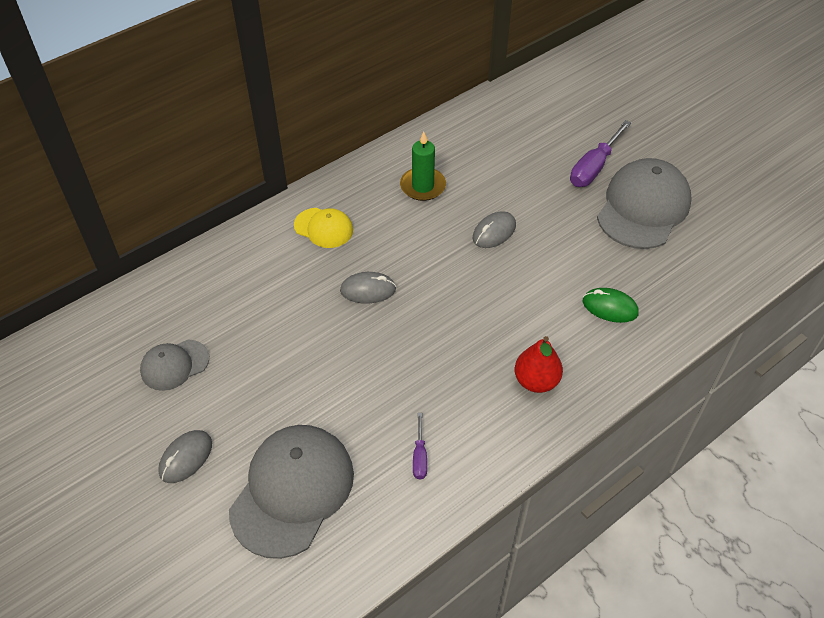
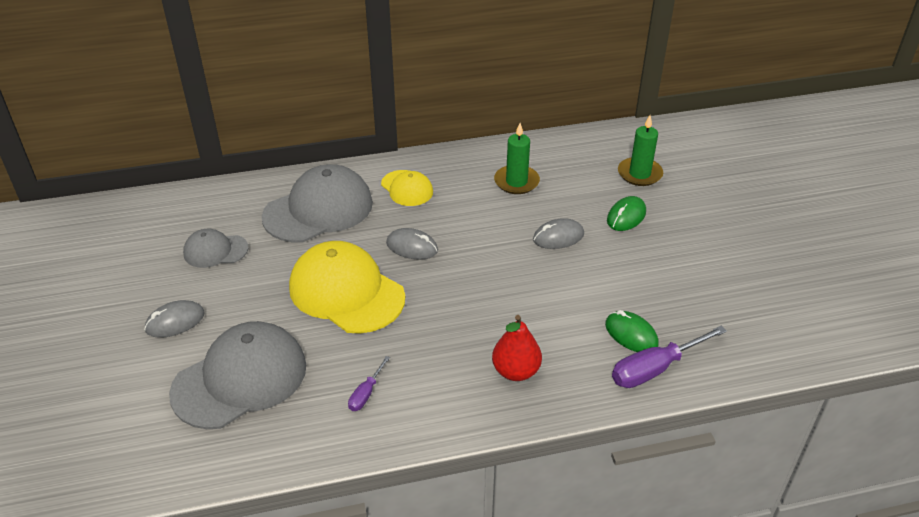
camera: 25 degrees right, 10 degrees down
purple screwdriver [570,120,631,187] -> purple screwdriver moved to [612,326,727,388]
grey cap [597,158,692,249] -> grey cap moved to [262,164,373,242]
none -> yellow cap [289,241,405,334]
none -> green mouse [607,196,646,231]
none -> green candle [618,115,663,186]

